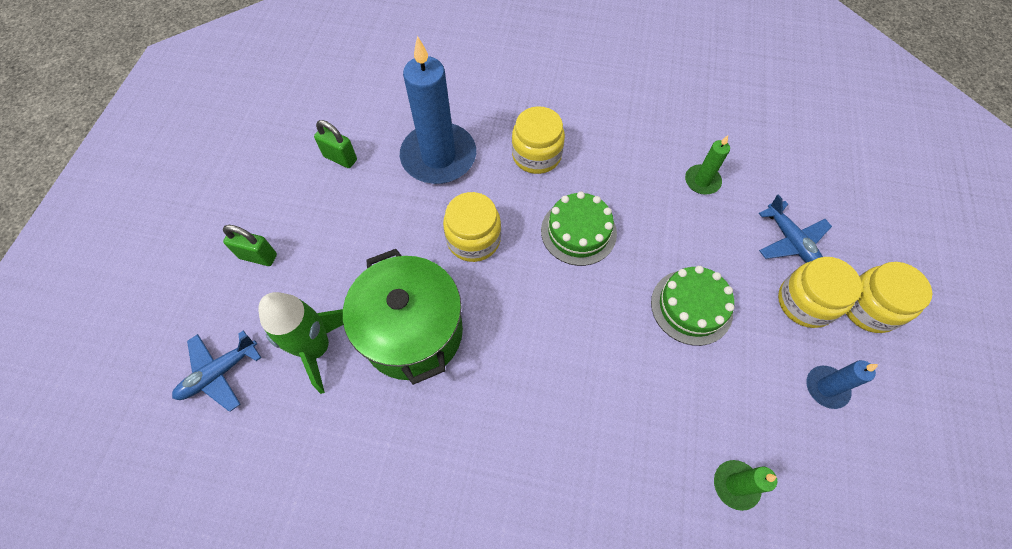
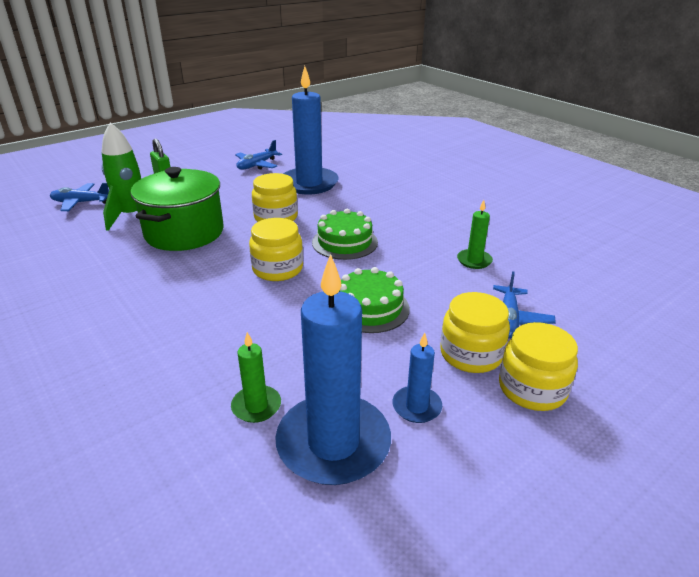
camera: 40 degrees right, 30 degrees down
green padlock [314,120,357,168] -> blue plane [235,140,282,170]
yellow jar [512,106,565,174] -> yellow jar moved to [249,218,303,281]
none -> blue candle [275,254,391,485]

